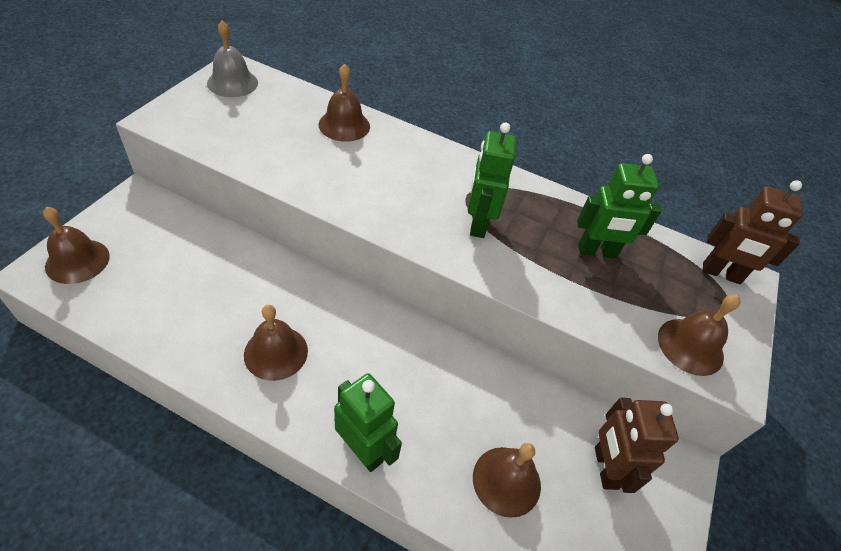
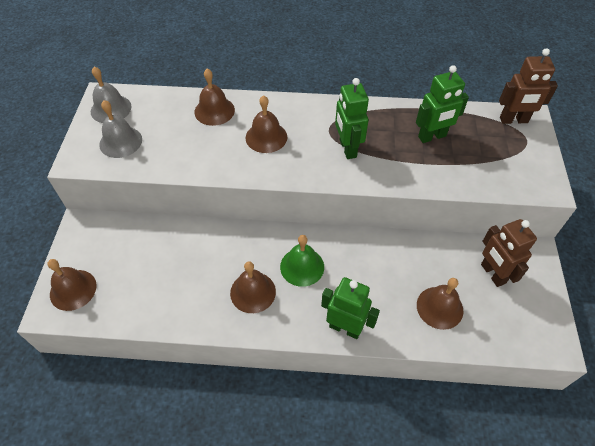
camera: 15 degrees left, 5 degrees up
brown bell [658,294,741,376] -> brown bell moved to [246,95,287,153]
none -> grey bell [99,100,142,158]
none -> green bell [280,235,324,287]

